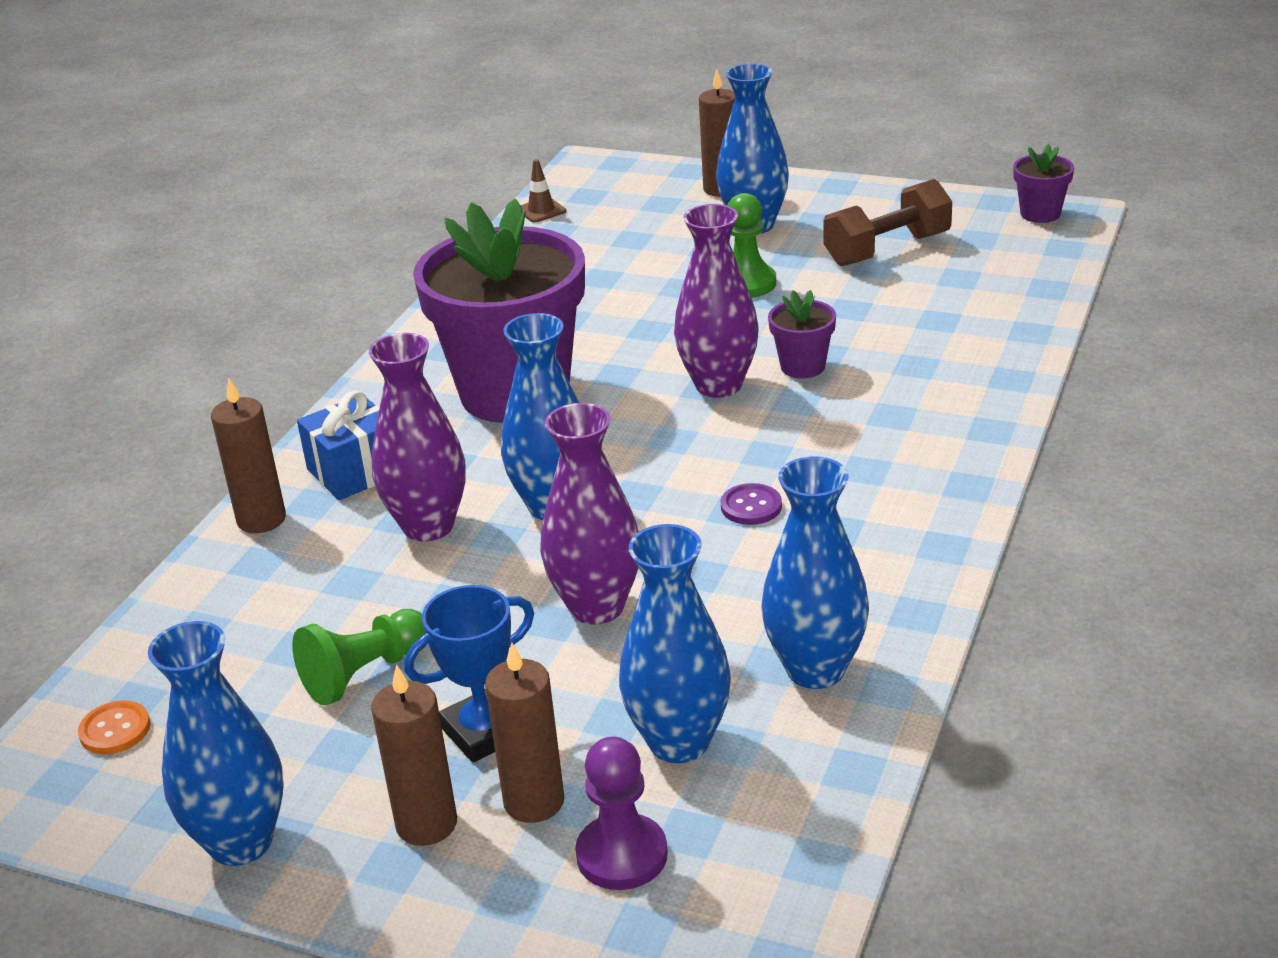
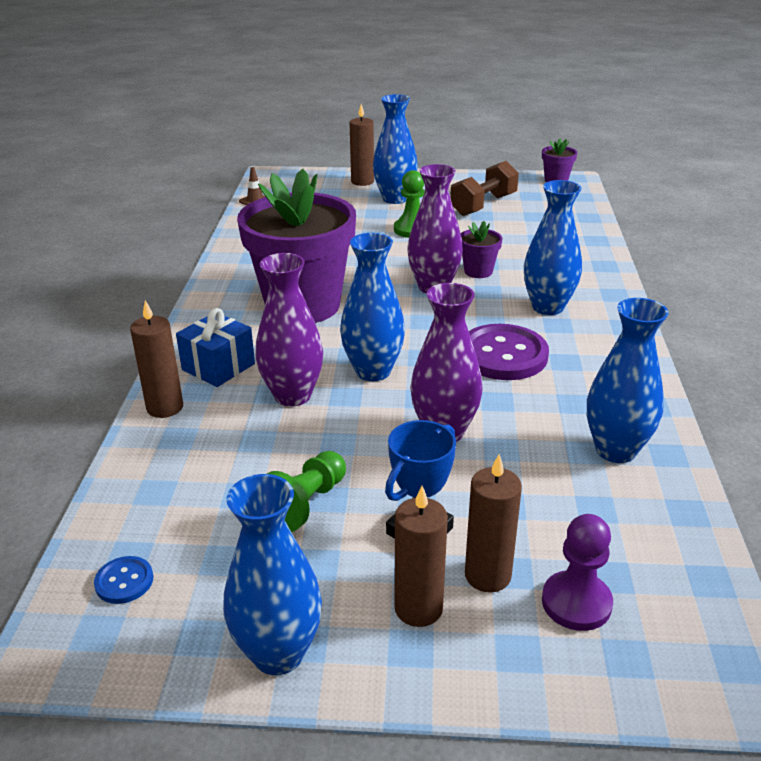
camera: 20 degrees left, 0 degrees up
orange button [78,700,151,754] -> blue button [94,556,153,604]
blue vase [619,524,731,763] -> blue vase moved to [524,180,582,315]
purple button [721,483,782,525] -> purple button [469,324,549,380], size x2.17

